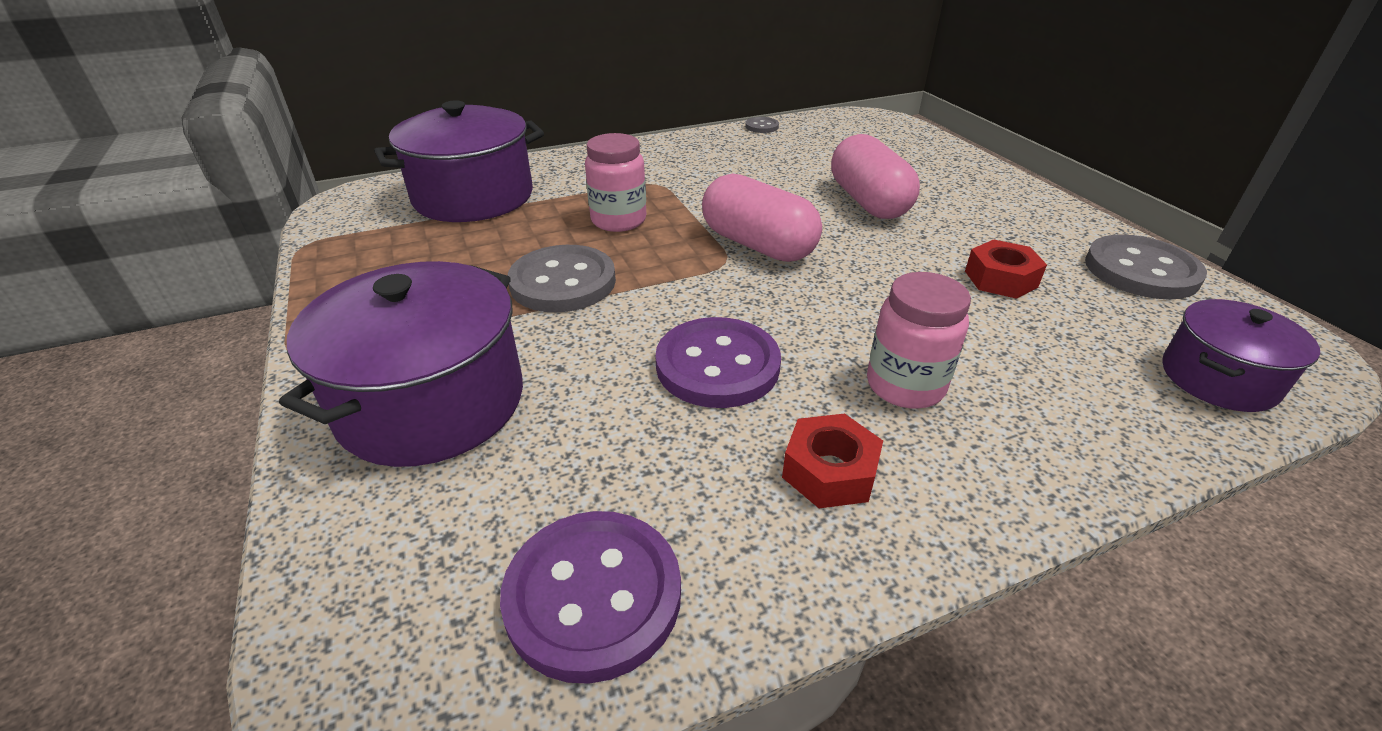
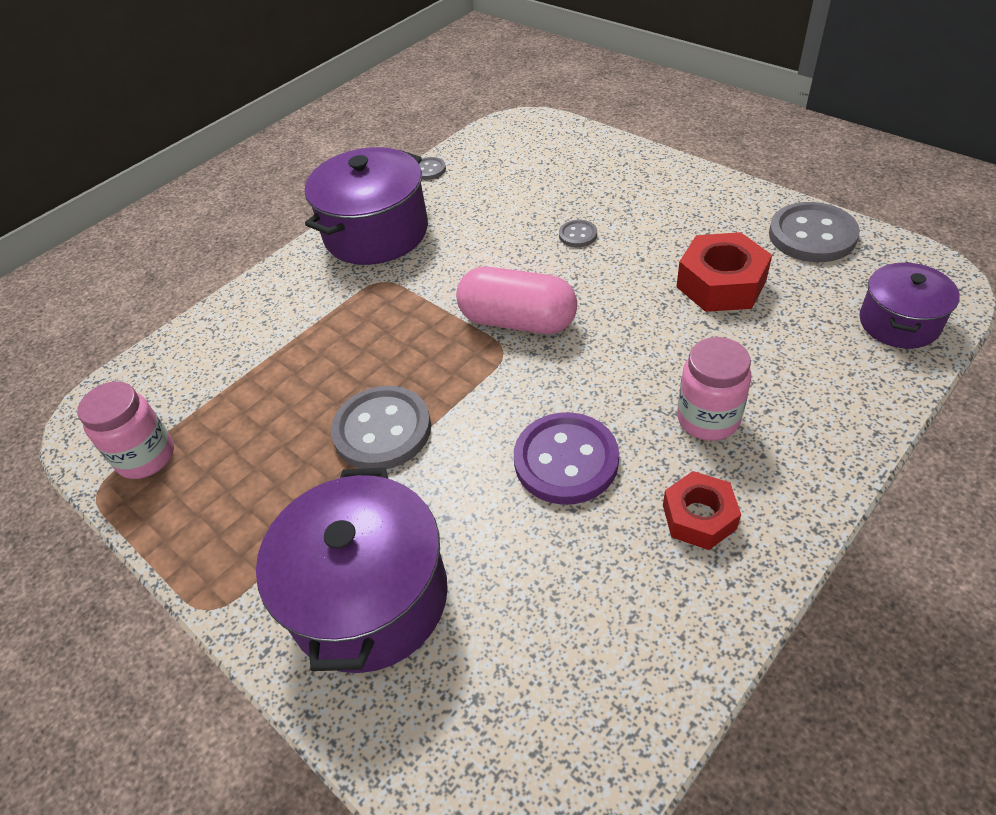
camera: 20 degrees left, 10 degrees up
purple pot [374,100,544,222] -> purple pot moved to [305,147,428,265]
purple button [500,511,681,684] -> none
pink jar [585,133,646,232] -> pink jar moved to [77,381,174,479]
pink capsule [831,134,920,219] -> grey button [559,220,597,247]
red nut [965,239,1047,299] -> red nut [676,232,772,312], size x1.52

